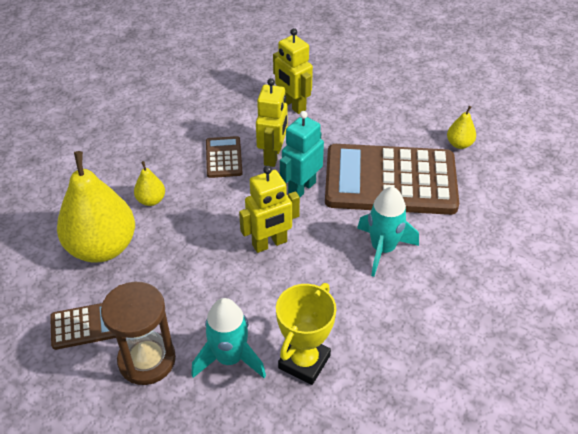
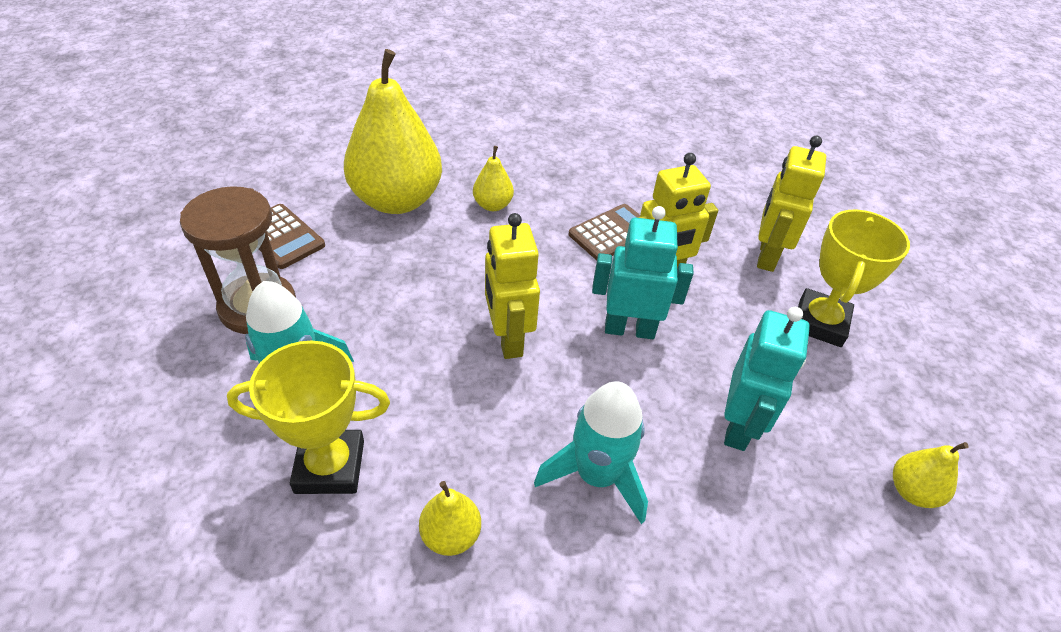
camera: 55 degrees right, 0 degrees up
yellow robot [239,166,300,253] -> yellow robot turned 45 degrees clockwise [485,213,540,359]
brown calculator [325,144,459,215] -> turquoise robot [724,307,810,451]
none -> yellow pear [419,481,481,556]
none -> yellow trophy [798,210,910,347]

